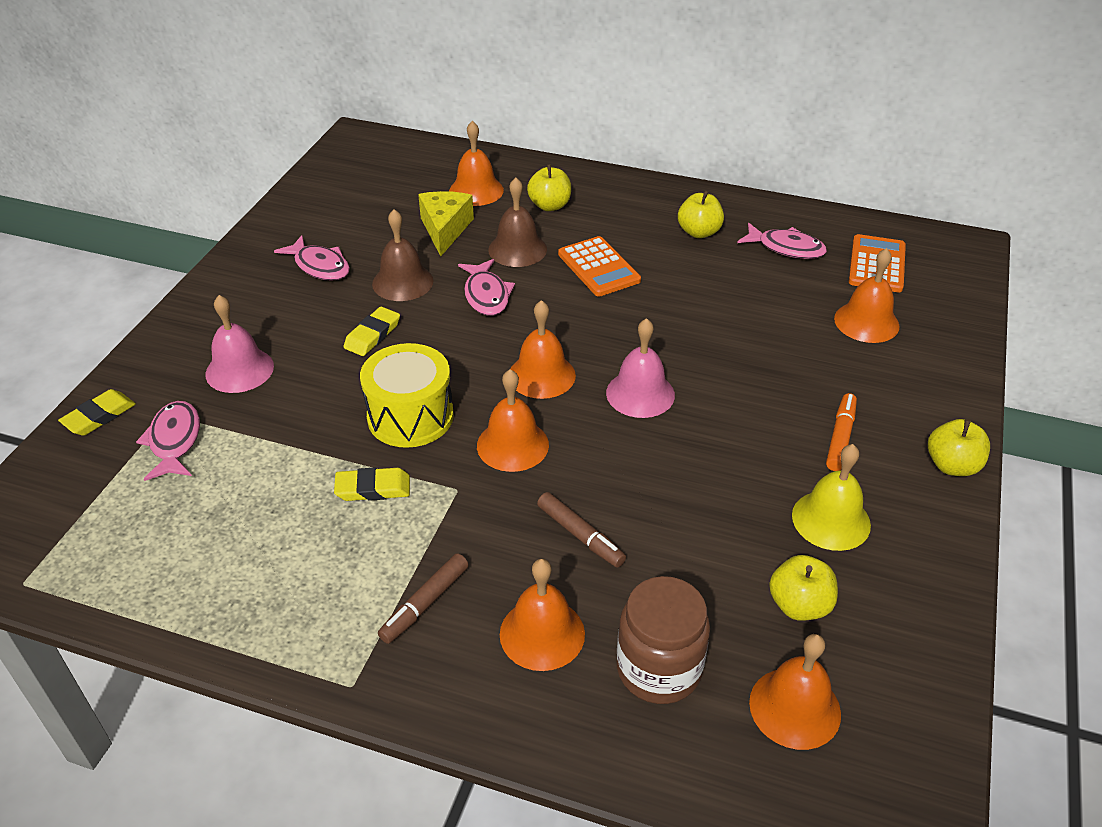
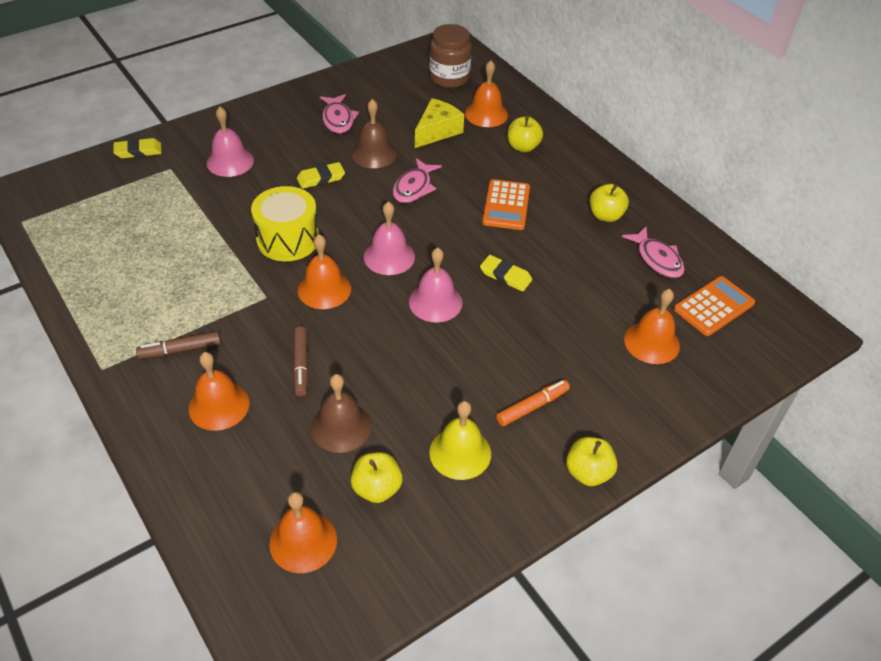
camera: 35 degrees right, 5 degrees up
pink fish [136,401,200,481] -> none
yellow eraser [334,468,410,501] -> yellow eraser moved to [480,255,532,292]
brown bell [488,178,547,267] -> brown bell moved to [311,374,372,453]
orange bell [510,300,576,399] -> pink bell [364,202,415,275]
brown jar [617,576,710,704] -> brown jar moved to [429,24,472,88]

